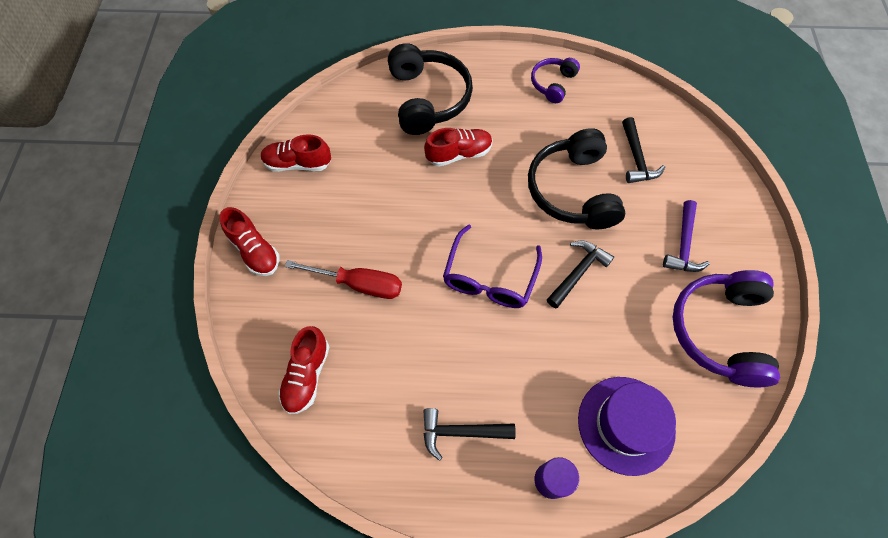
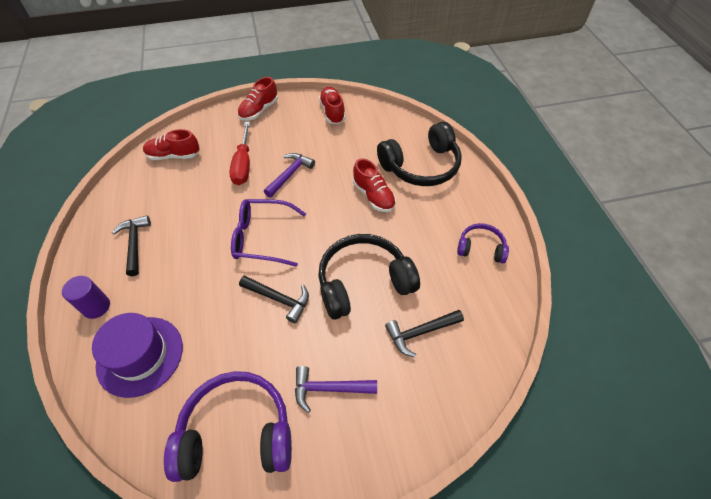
camera: 75 degrees right, 10 degrees down
none -> purple hammer [264,153,315,198]

